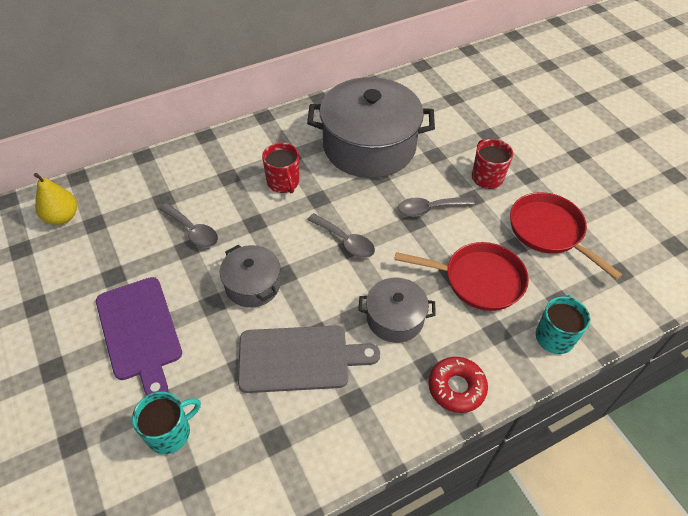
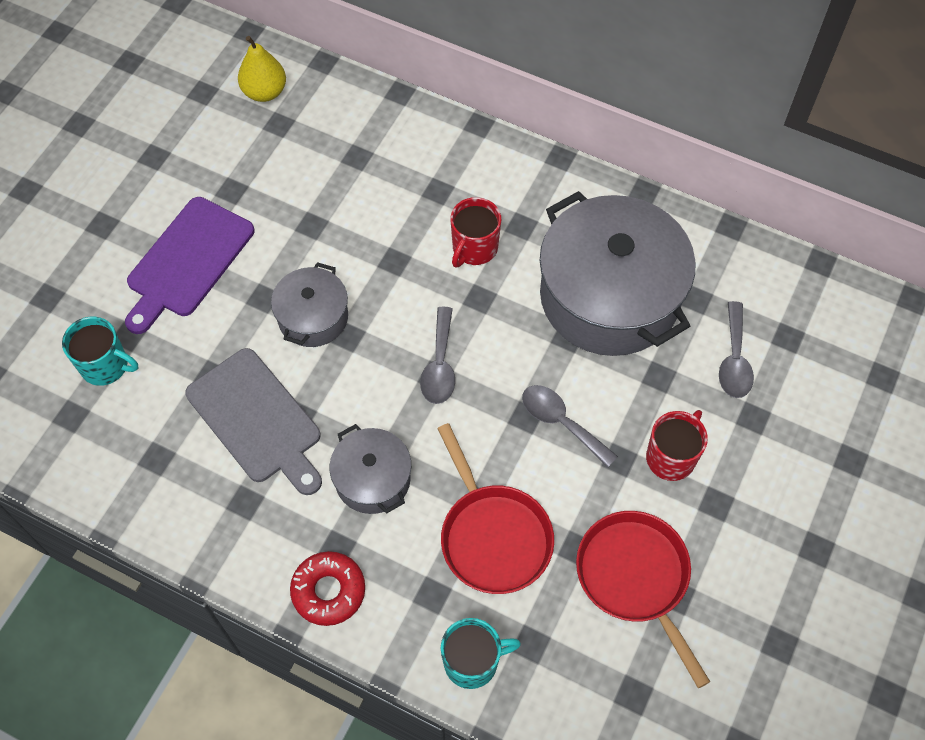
camera: 55 degrees right, 10 degrees up
grey spoon [159,203,218,248] -> grey spoon moved to [719,301,754,398]
red pan [510,192,622,280] -> red pan turned 45 degrees counterclockwise [576,511,710,688]

